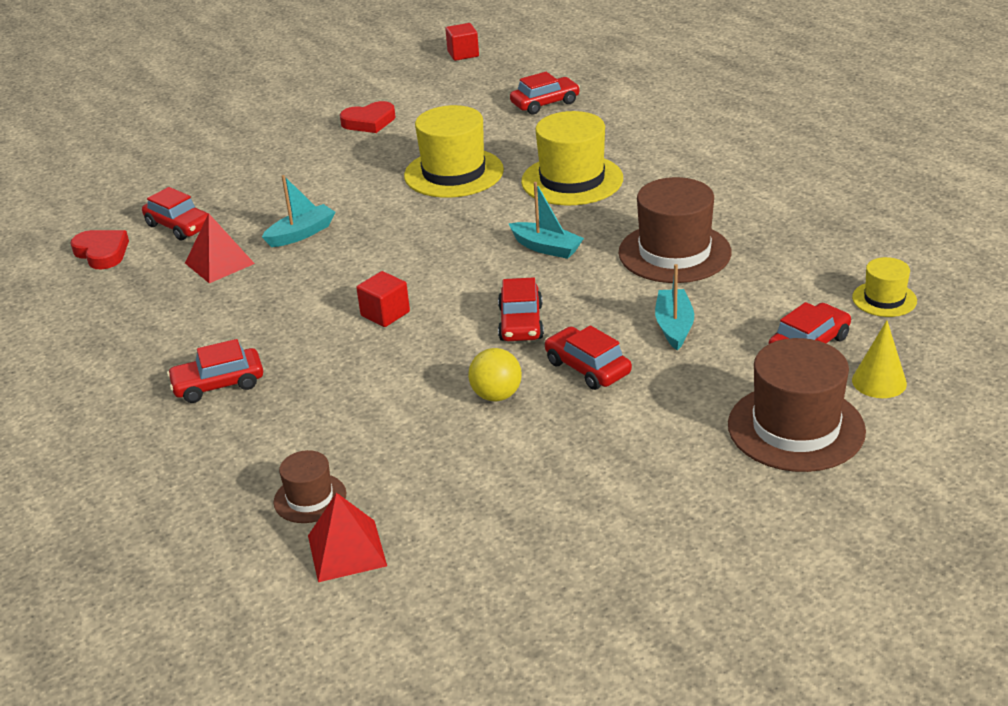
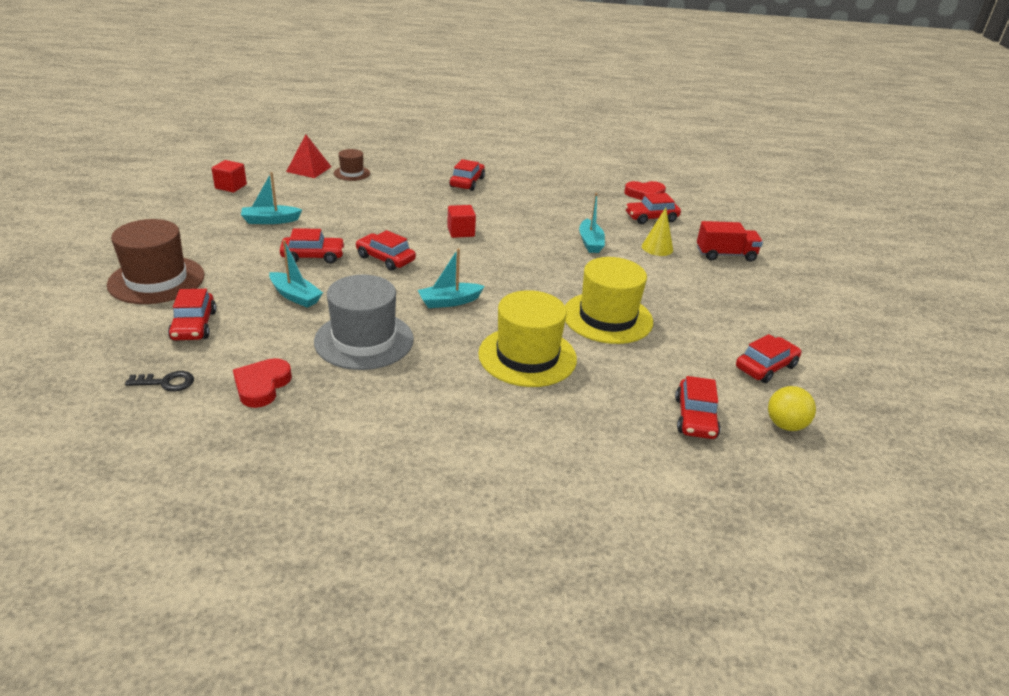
camera: 120 degrees right, 0 degrees up
red pyramid [185,213,255,283] -> none
red heart [340,101,396,133] -> red heart moved to [233,358,292,408]
red cube [445,23,479,61] -> red cube moved to [212,160,247,192]
yellow ball [468,348,522,401] -> yellow ball moved to [768,386,816,431]
brown hat [619,177,731,283] -> grey hat [314,275,414,370]
yellow hat [852,257,917,317] -> black key [125,371,194,392]
yellow cone [852,320,907,398] -> yellow cone moved to [642,208,673,256]
none -> turquoise boat [241,172,302,224]
none -> red truck [697,221,763,262]
none -> red car [736,334,802,383]

